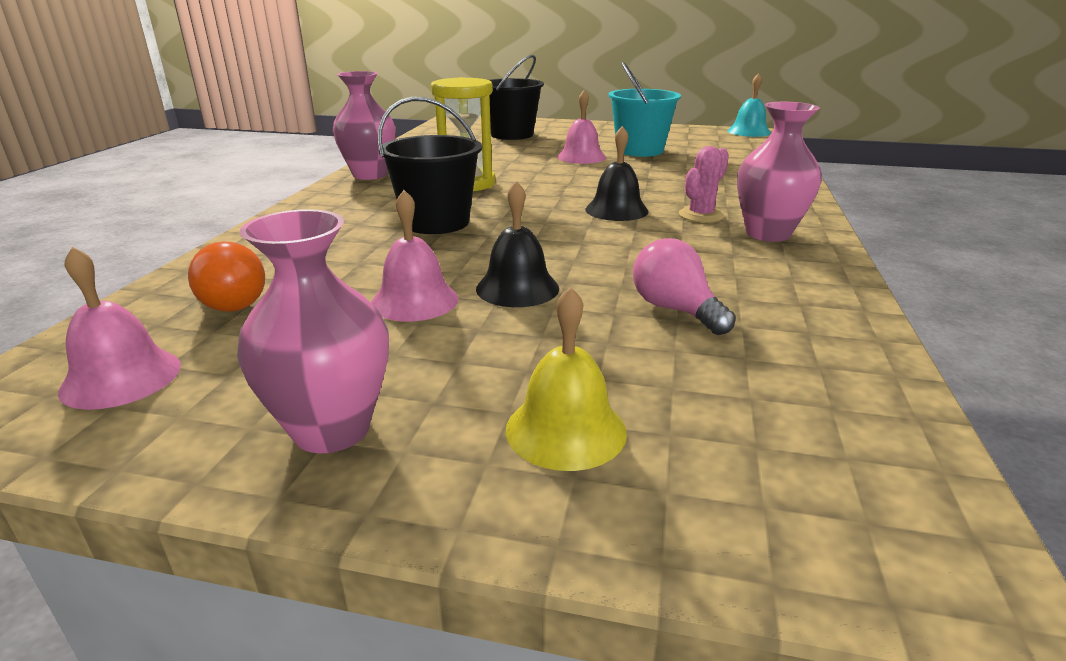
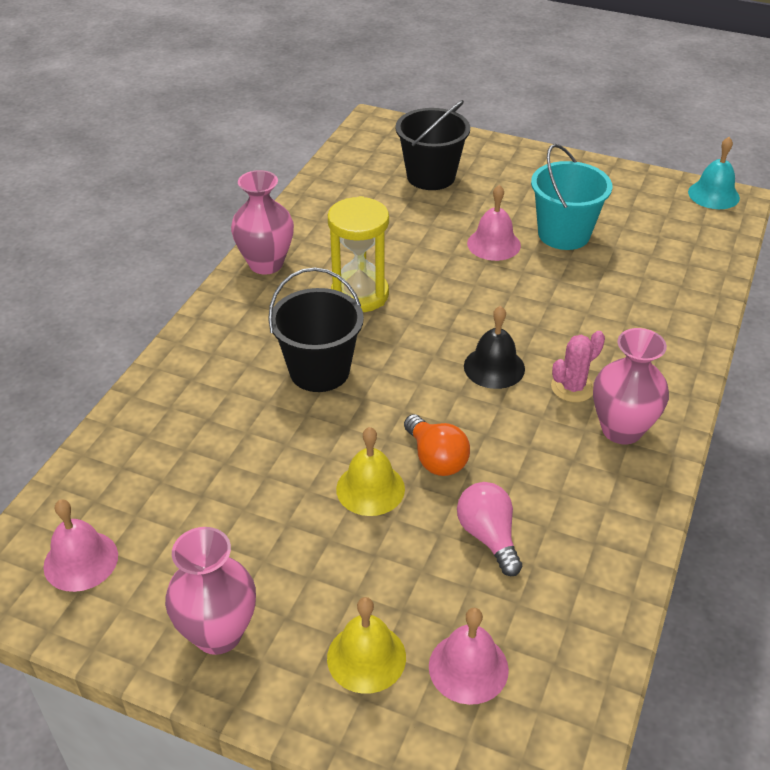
camera: 10 degrees right, 15 degrees up
orange light bulb [188,241,265,312] -> orange light bulb moved to [404,414,470,476]
pink bell [371,190,459,321] -> pink bell moved to [429,608,509,705]
black bell [476,181,559,307] -> yellow bell [336,427,405,516]

